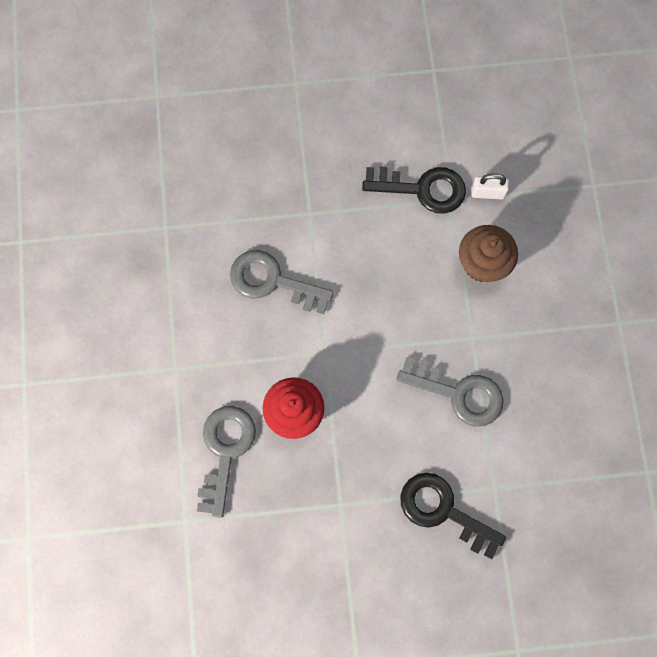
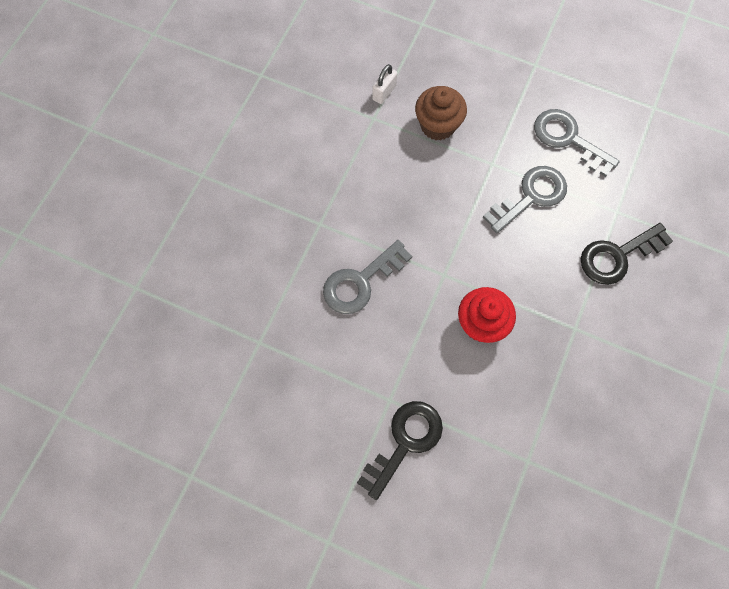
camera: 60 degrees left, 5 degrees down
grey key [197,406,256,518] -> grey key moved to [534,109,620,177]
black key [362,166,466,214] -> black key moved to [357,401,443,500]

